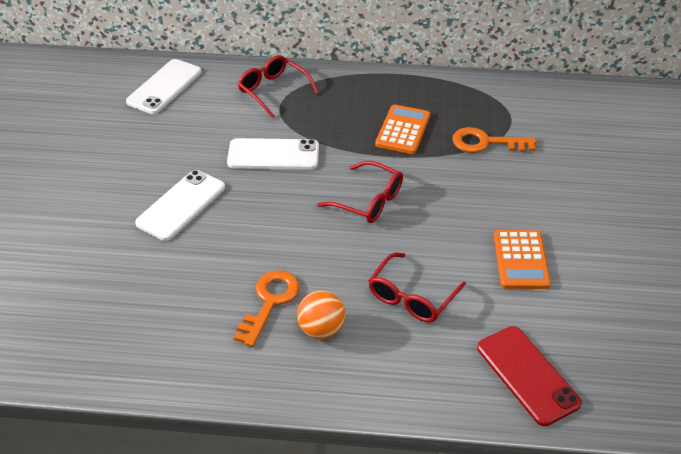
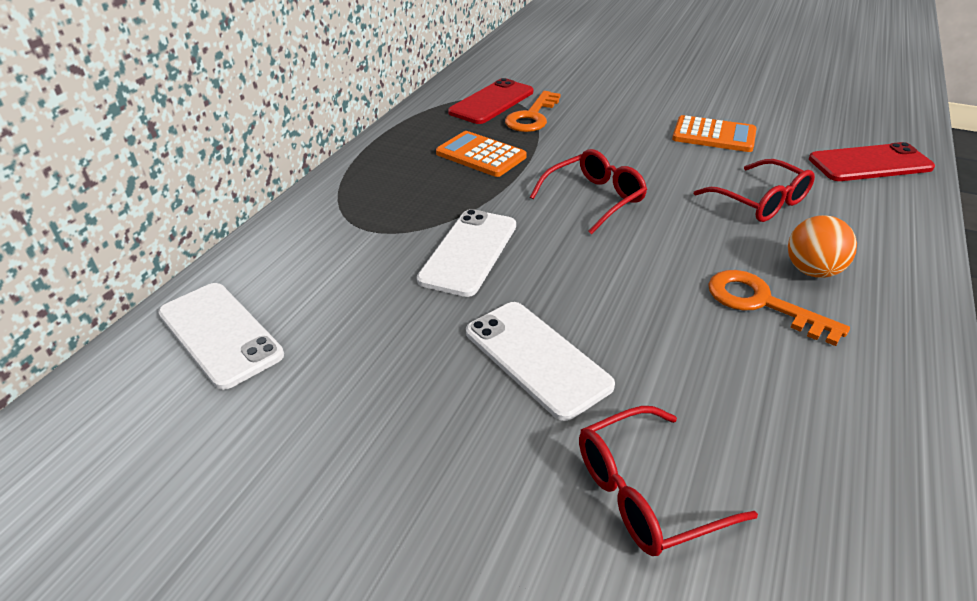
camera: 70 degrees left, 5 degrees down
red glasses [238,55,319,118] -> red glasses moved to [579,406,758,556]
none -> red phone [448,78,533,124]

